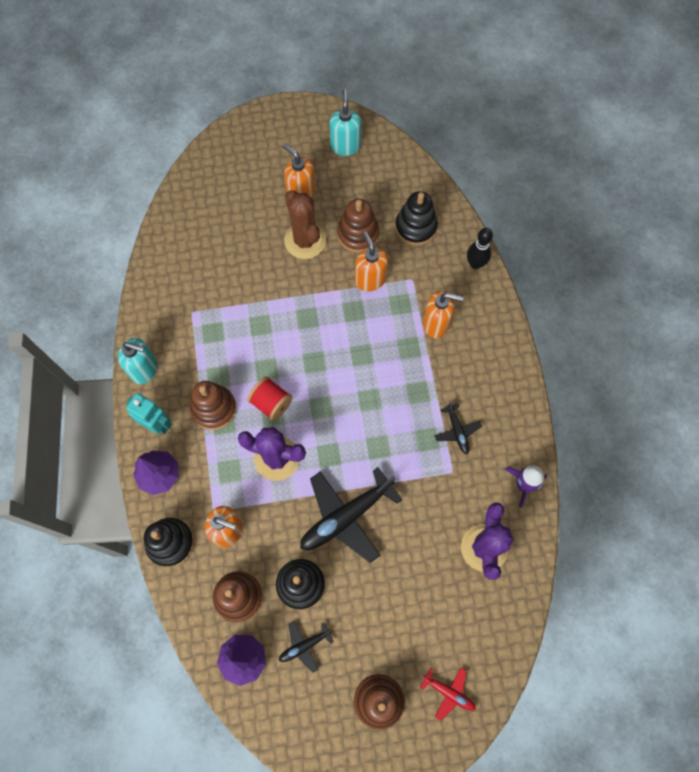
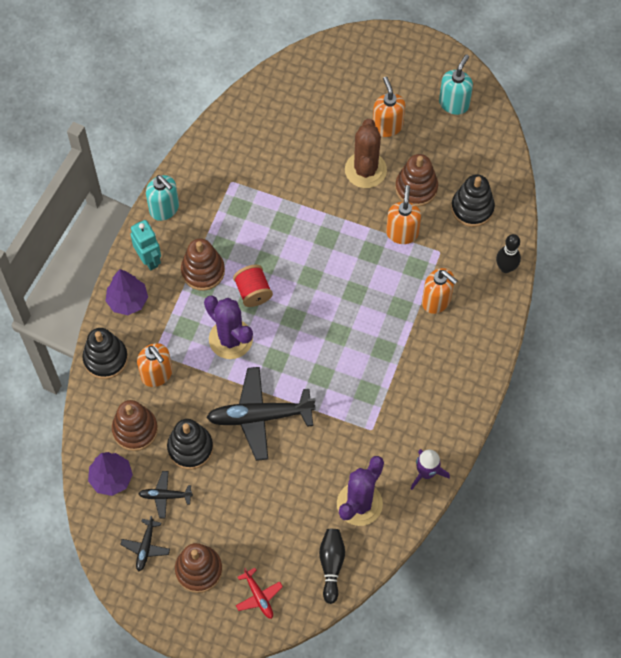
camera: 30 degrees right, 5 degrees down
black plane [434,402,482,454] -> black plane moved to [120,516,170,571]
none -> black bowling pin [319,529,345,604]

